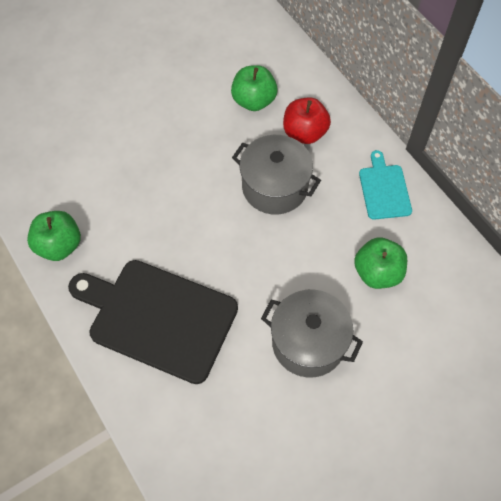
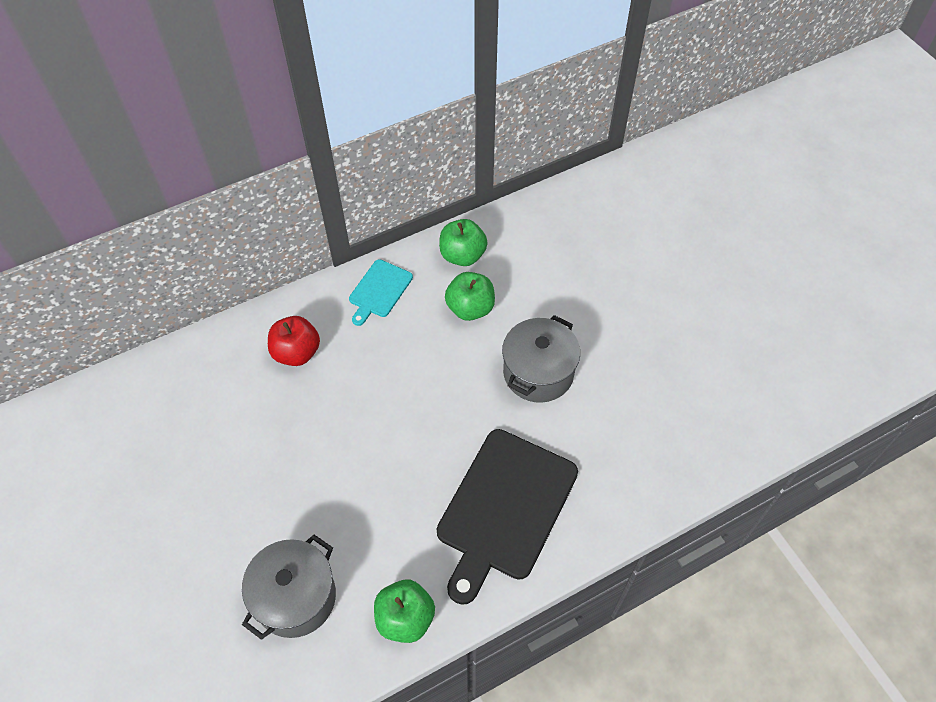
camera: 85 degrees left, 5 degrees down
green apple [231,65,278,111] -> green apple moved to [439,219,488,266]
grey pot [232,135,321,215] -> grey pot moved to [242,535,336,640]
turquoise cutting board [359,150,412,220] -> turquoise cutting board turned 60 degrees counterclockwise [349,259,413,326]

